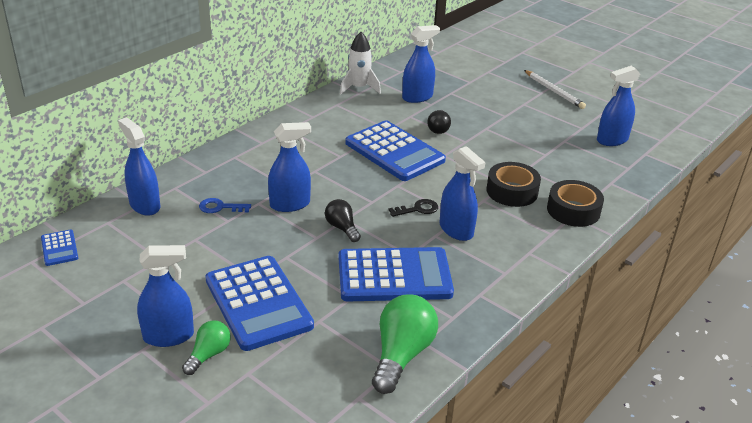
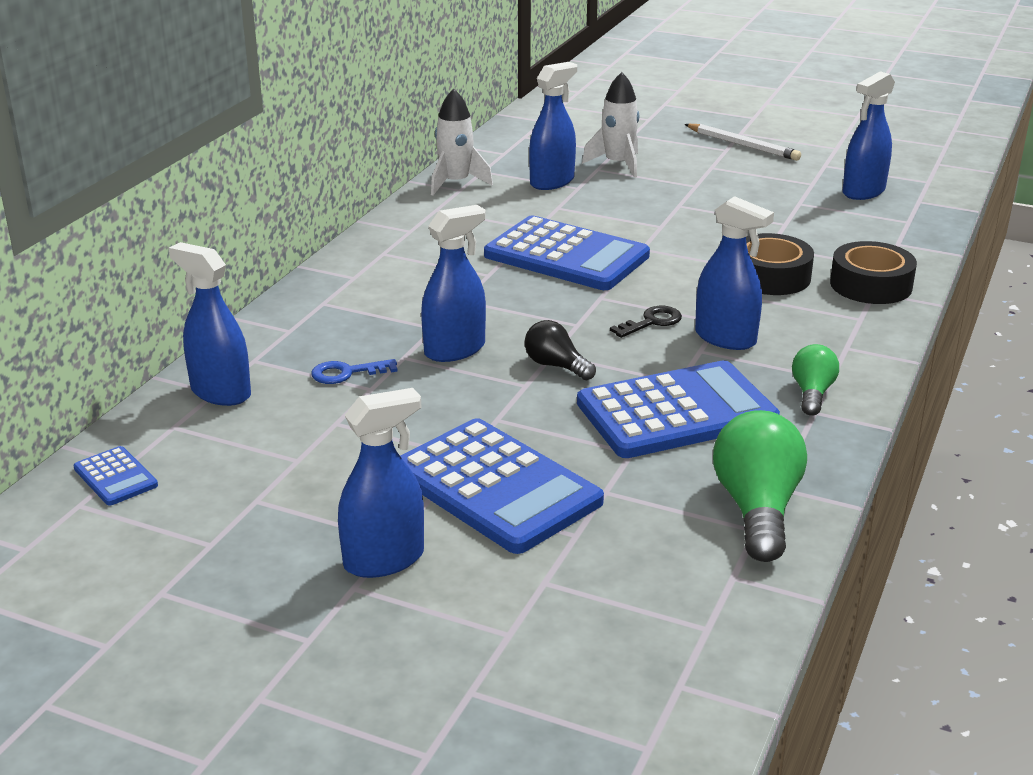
camera: 15 degrees left, 5 degrees down
green light bulb [182,320,231,375] -> green light bulb moved to [792,344,839,416]
black light bulb [427,110,451,134] -> none
none -> white rocket [582,72,639,178]

